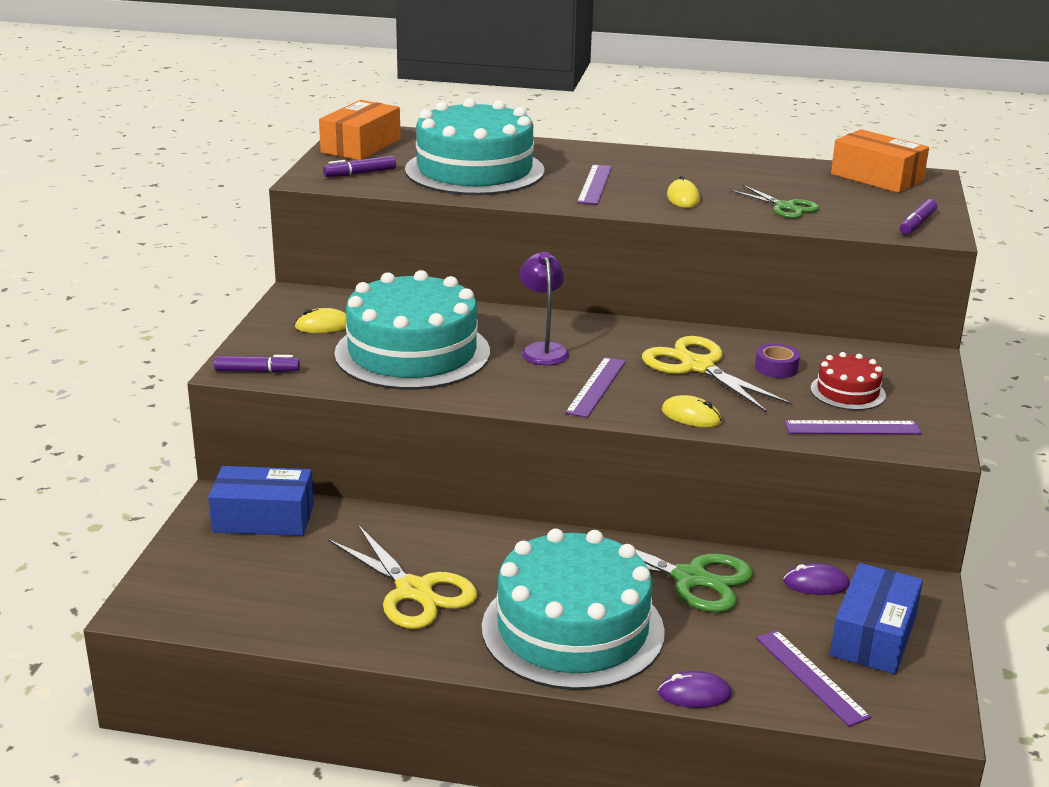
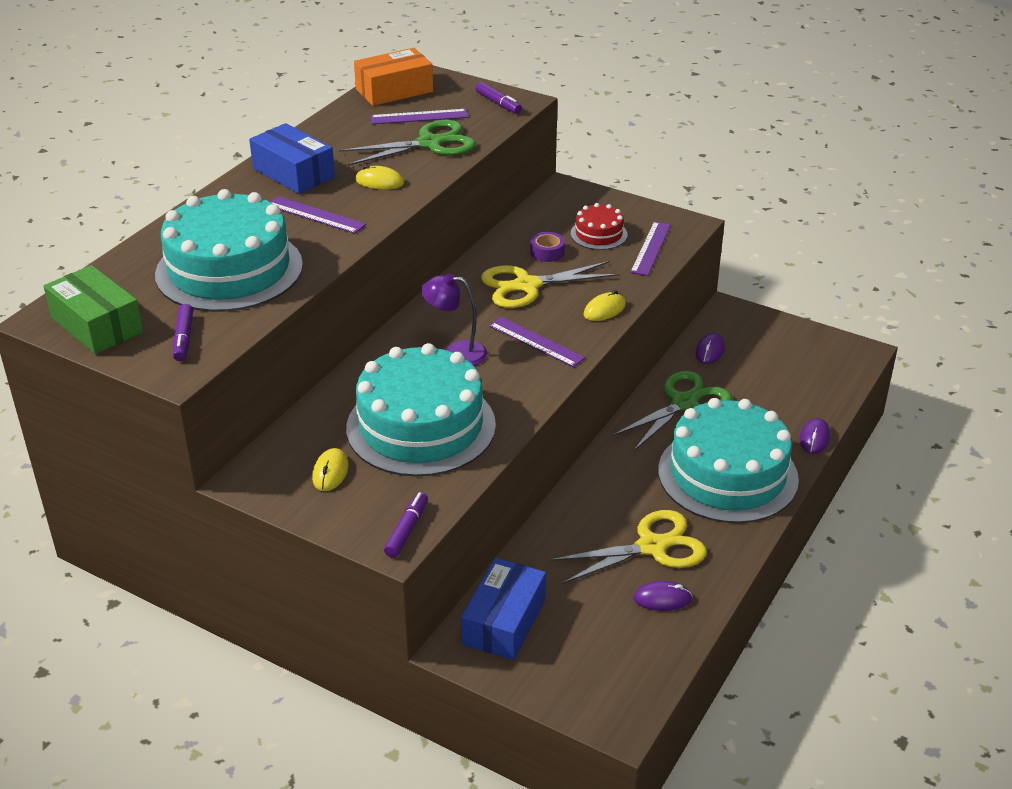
camera: 70 degrees left, 10 degrees up
orange box [319,100,401,160] -> green box [43,265,143,354]
green scissors [730,185,819,219] -> green scissors [339,120,476,166], size x1.62
purple ruler [756,630,871,727] -> purple ruler moved to [370,109,468,124]
blue box [830,563,923,674] -> blue box moved to [249,123,335,194]
none -> purple mouse [633,581,693,611]

